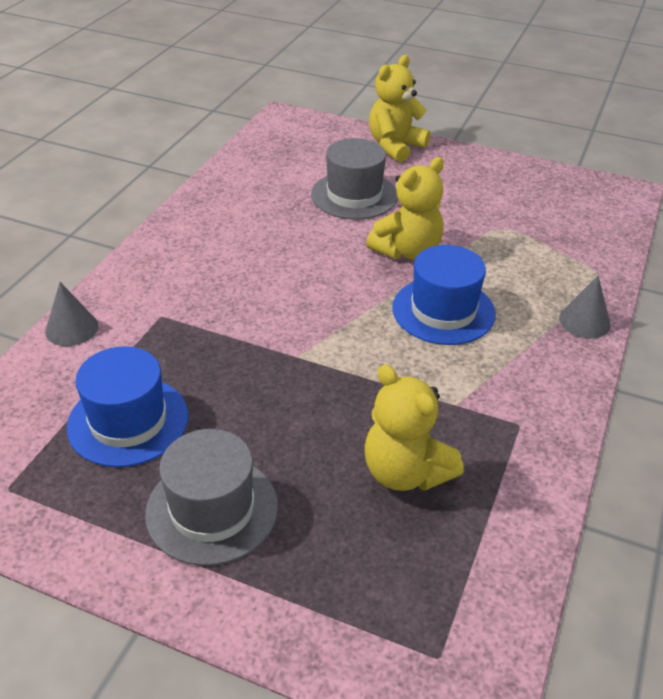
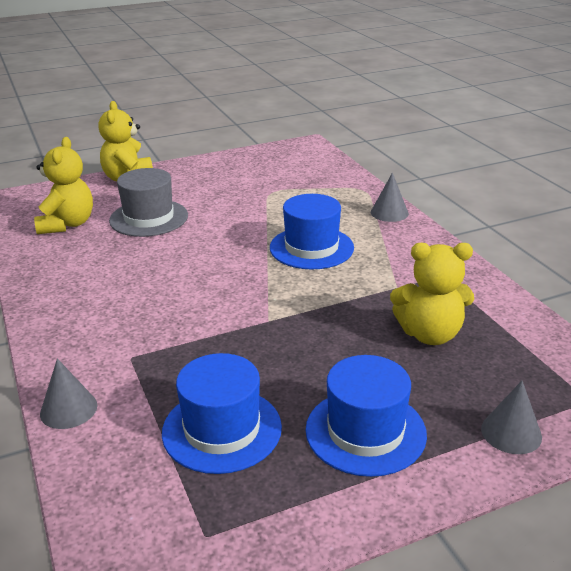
camera: 45 degrees left, 10 degrees down
grey hat [145,429,278,566] -> blue hat [306,355,427,477]
yellow teddy bear [366,157,444,260] -> yellow teddy bear moved to [34,137,93,234]
none -> grey cone [481,381,542,454]

